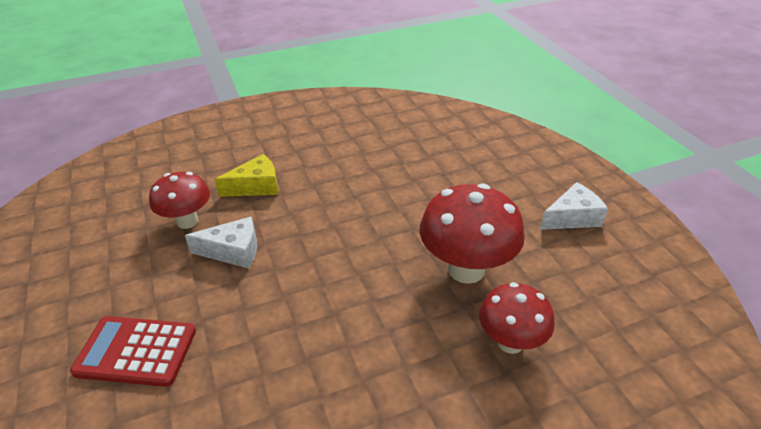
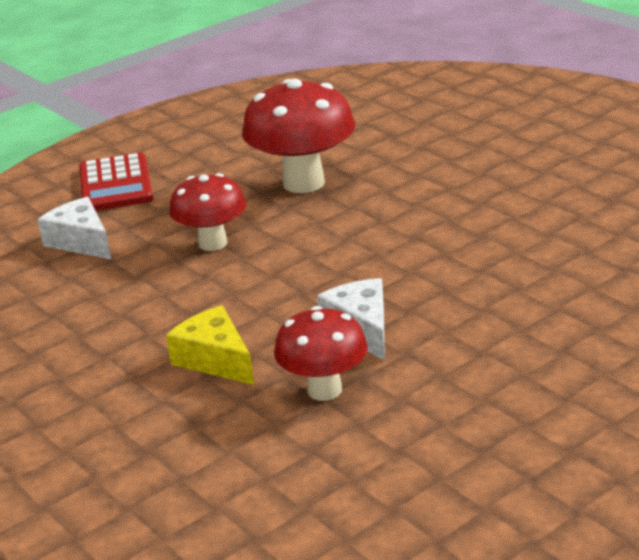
camera: 105 degrees left, 10 degrees down
red calculator [70,316,196,387] -> red calculator moved to [79,152,153,211]
red mushroom [479,282,555,354] -> red mushroom moved to [169,173,246,251]
white cheese [540,182,608,230] -> white cheese moved to [37,197,111,259]

